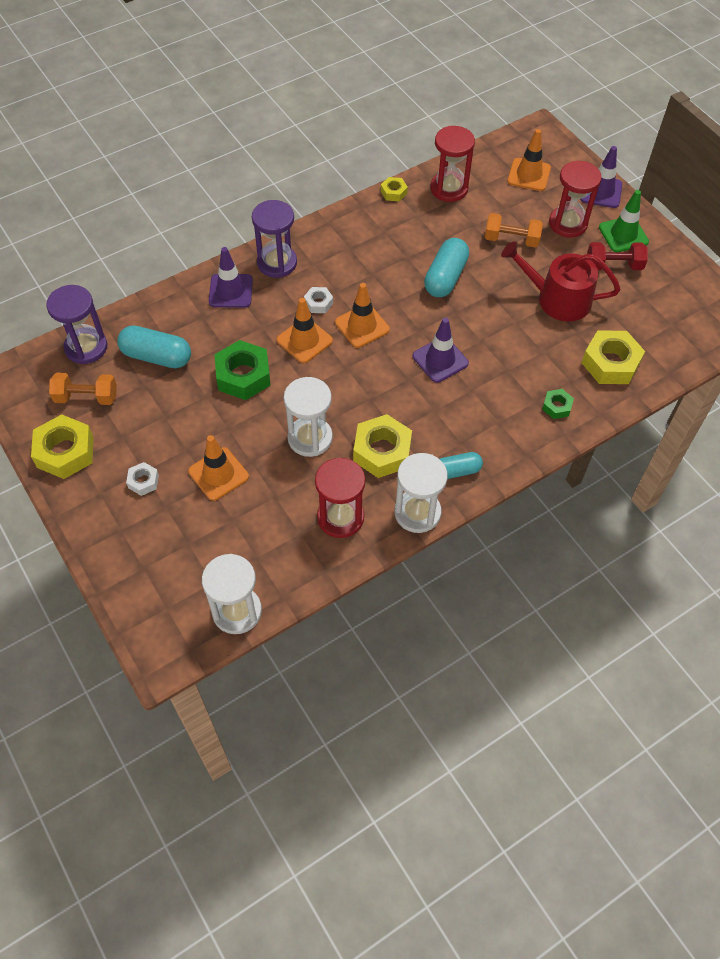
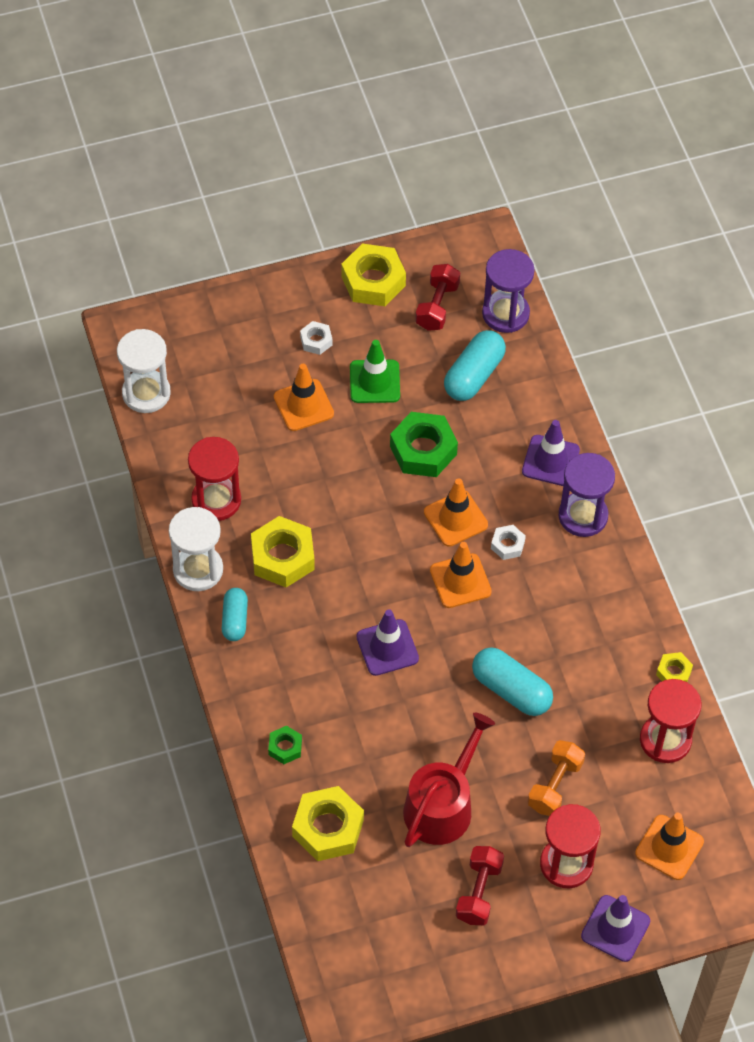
camera: 105 degrees right, 0 degrees up
orange dumbbell [49,372,117,405] -> red dumbbell [415,264,460,331]
white hourglass [284,377,333,457] -> none
green traffic cone [599,190,649,252] -> green traffic cone moved to [350,340,400,403]

